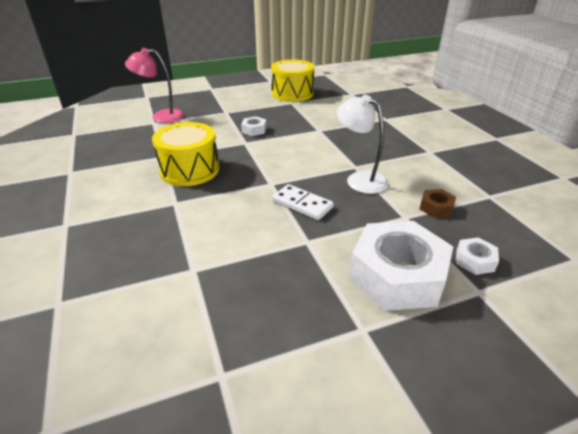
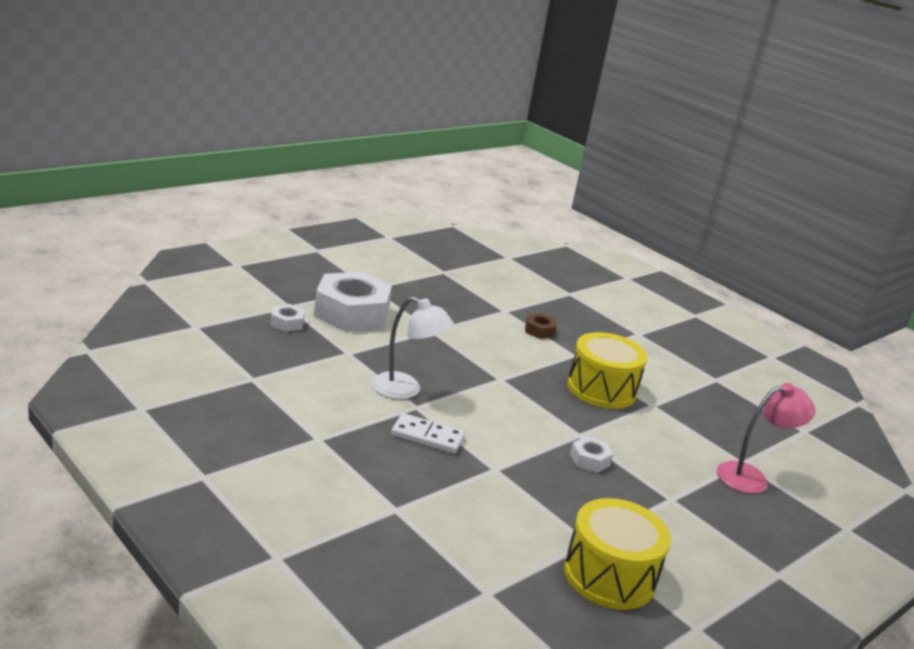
camera: 155 degrees right, 10 degrees down
white domino [272,184,334,220] -> white domino moved to [391,413,465,454]
brown nut [420,189,456,218] -> brown nut moved to [525,313,557,339]

